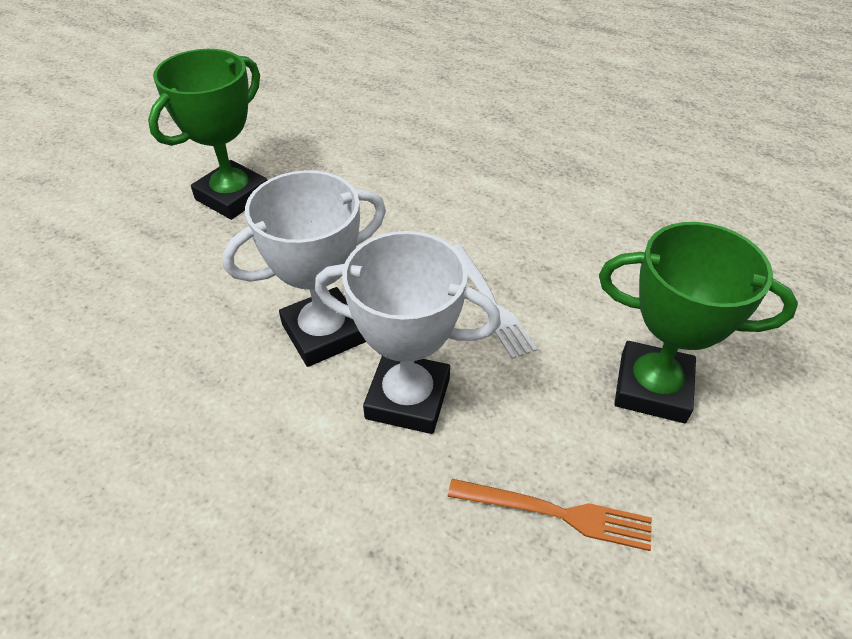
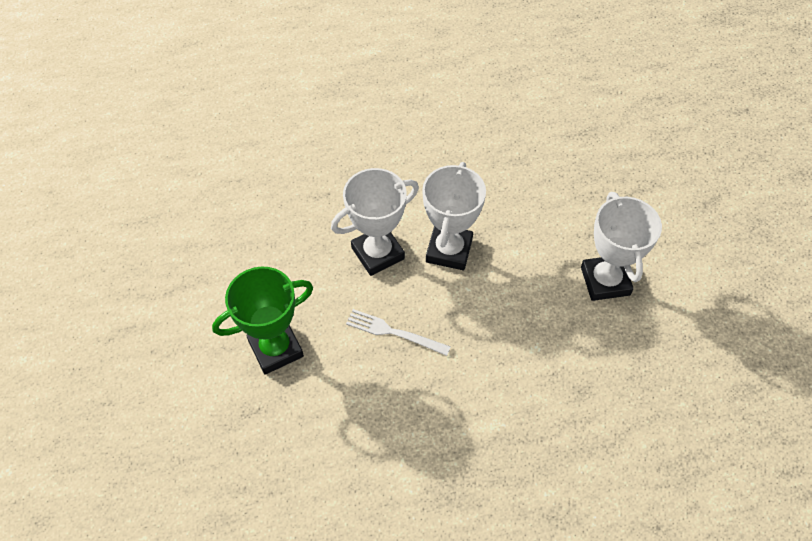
camera: 135 degrees right, 10 degrees up
green trophy [148,49,267,220] -> white trophy [581,192,662,301]
orange fork [448,479,652,551] -> none

